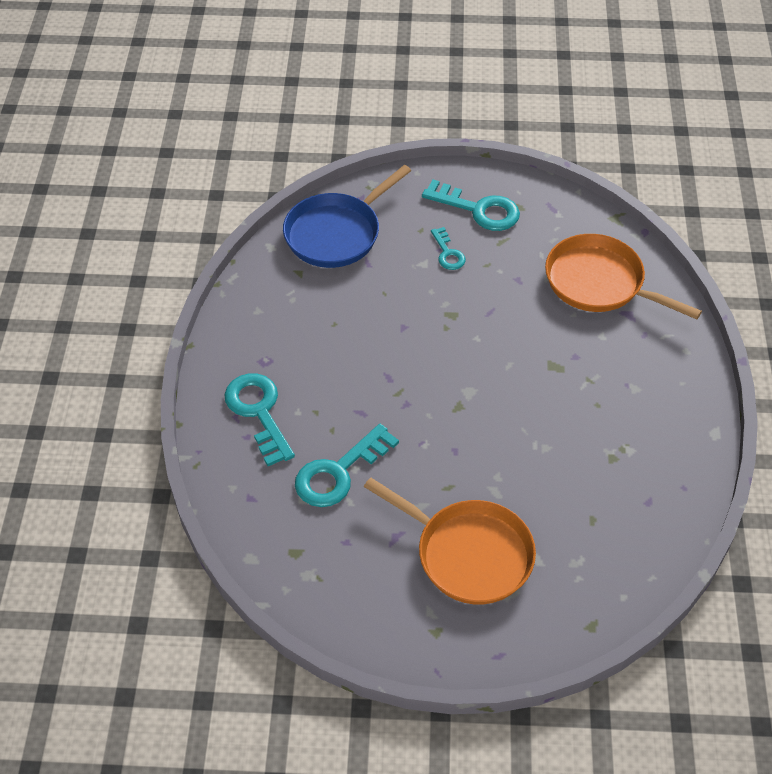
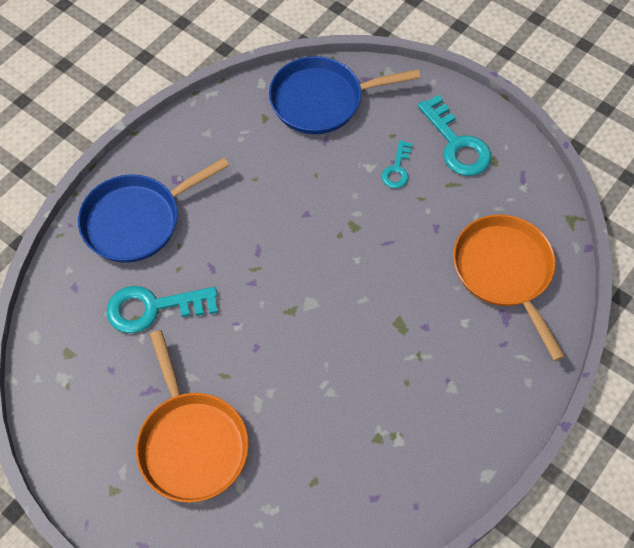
camera: 35 degrees right, 10 degrees up
turquoise key [224,373,295,466] -> blue pan [78,158,229,263]

